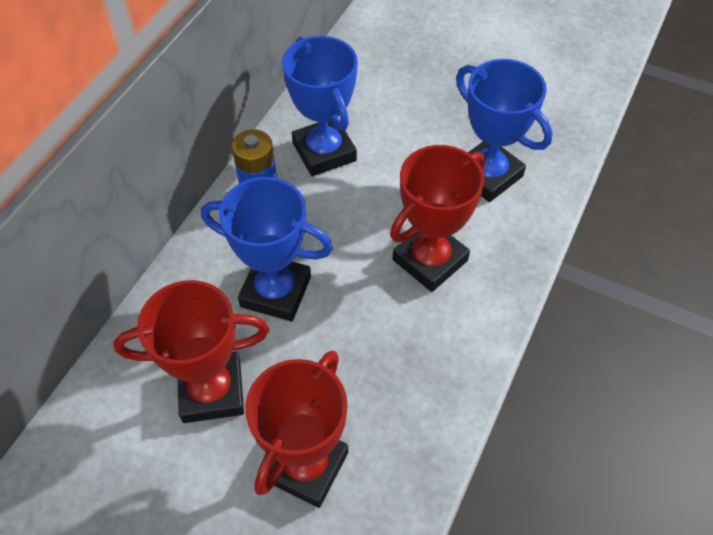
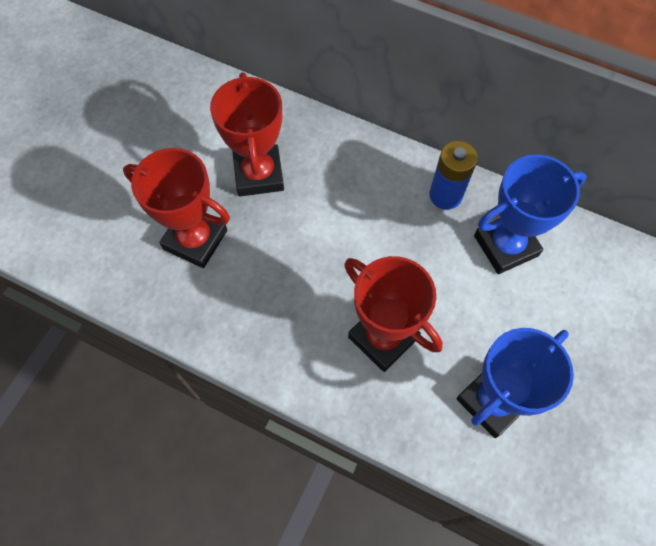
camera: 90 degrees right, 10 degrees up
blue trophy [201,177,333,321] -> none

